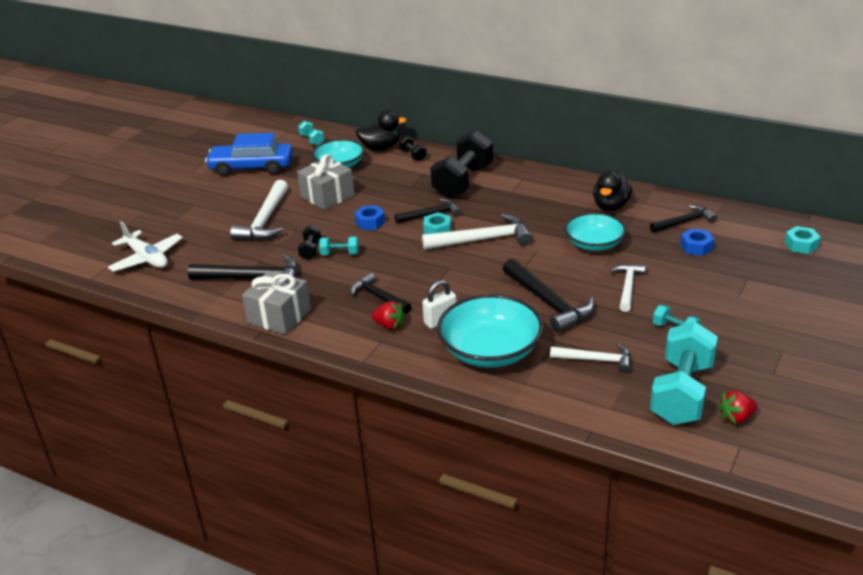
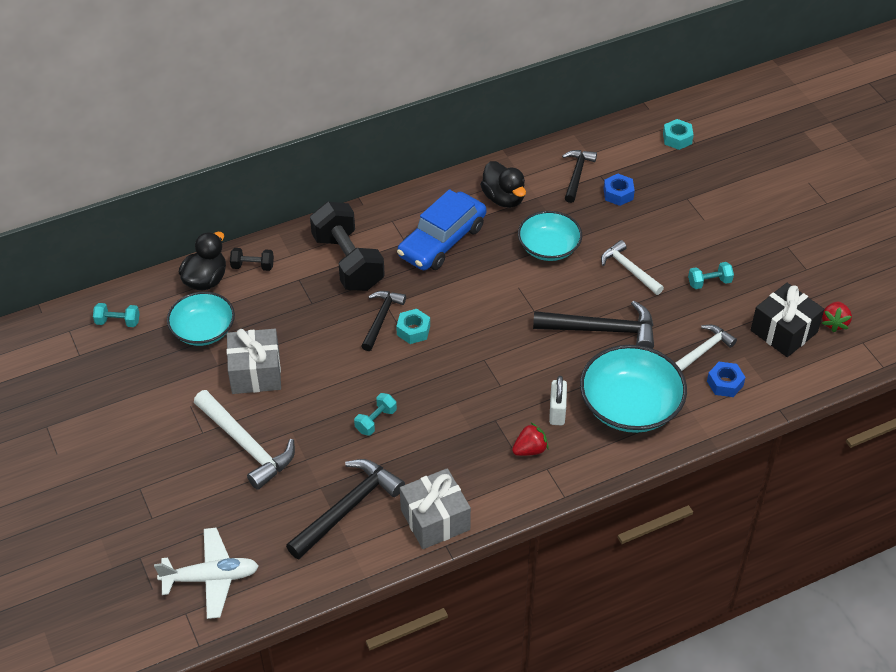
camera: 55 degrees left, 15 degrees up
blue car [205,133,293,176] -> blue car moved to [397,189,486,270]
black dumbbell [298,225,321,260] -> none
black hammer [350,273,411,314] -> none
blue nut [354,206,385,230] -> blue nut moved to [707,362,746,397]
white hammer [422,214,532,250] -> none
turquoise dumbbell [650,322,718,425] -> black gift [751,283,824,357]

